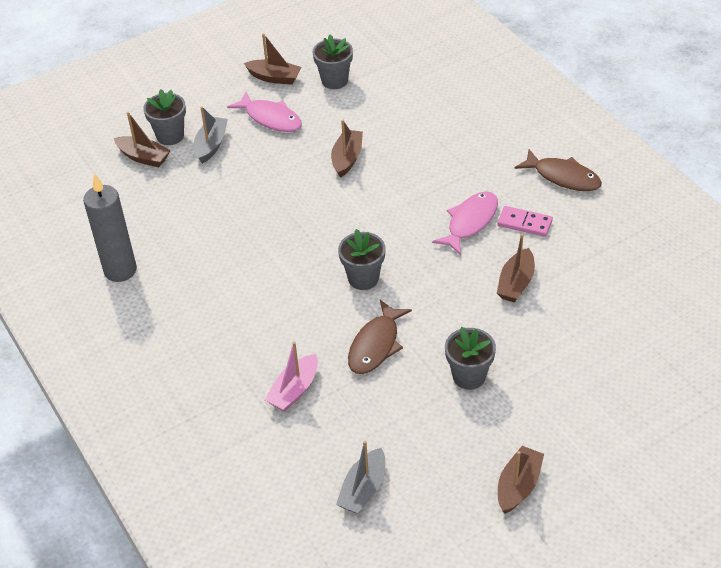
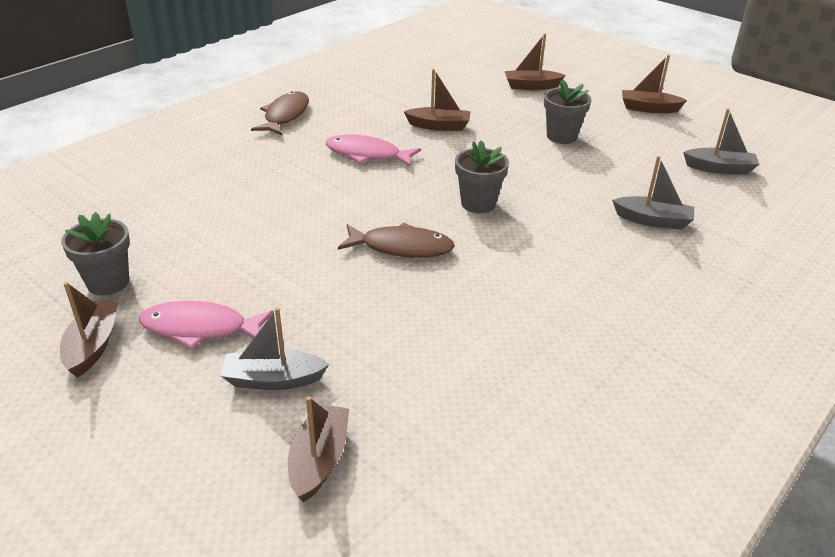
camera: 110 degrees left, 10 degrees down
grey candle [83,173,137,282] -> none
grey flower pot [143,89,186,145] -> none
pink fish [227,92,302,132] -> pink fish turned 105 degrees counterclockwise [139,301,274,350]
pink boat [265,342,318,411] -> grey boat [612,156,694,230]
brown boat [331,120,363,178] -> brown boat moved to [505,33,565,90]
brown fish [348,300,412,374] -> brown fish moved to [338,222,455,258]
pink domino [498,206,553,237] -> none

